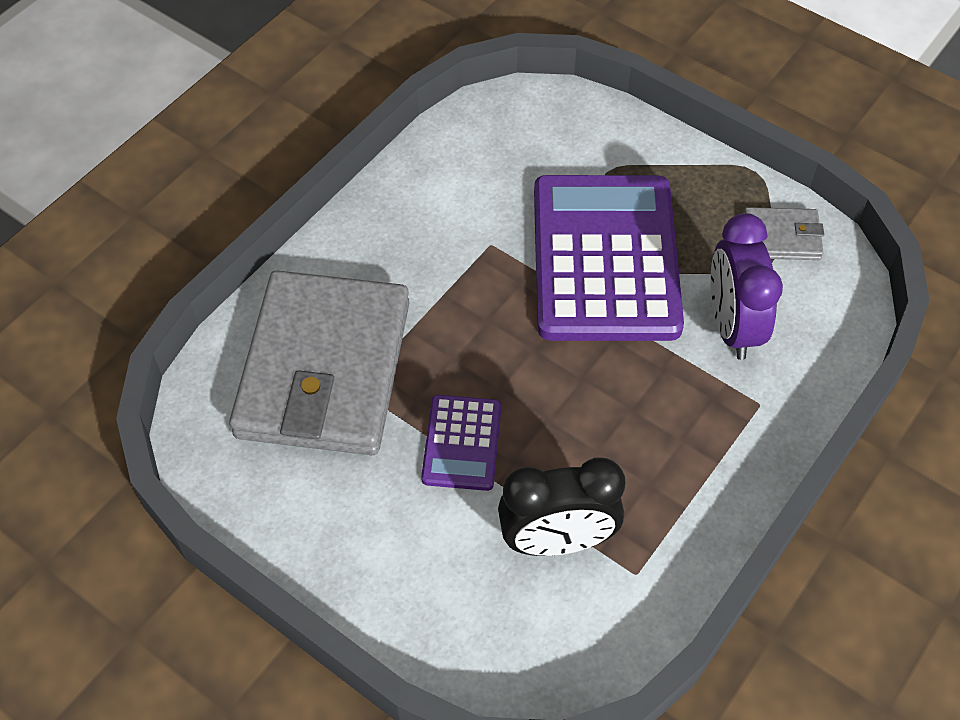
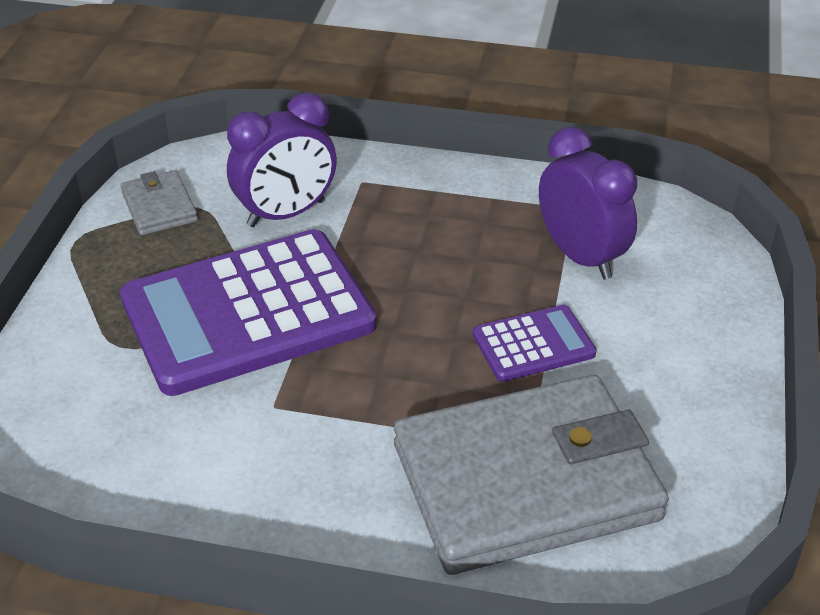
camera: 115 degrees left, 15 degrees down
black clock [498,457,625,556] -> purple clock [539,127,637,280]

